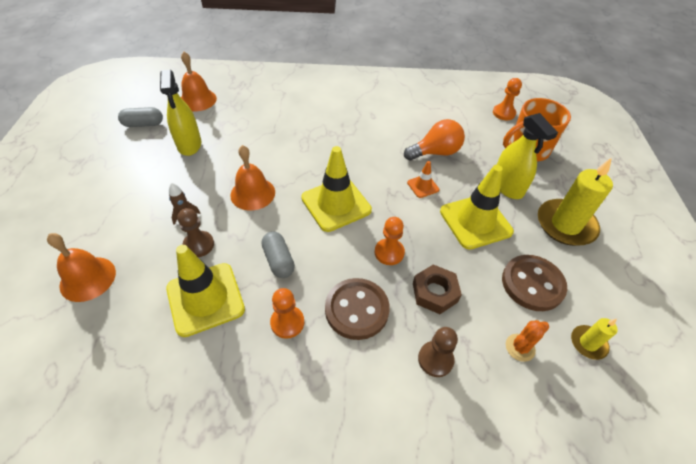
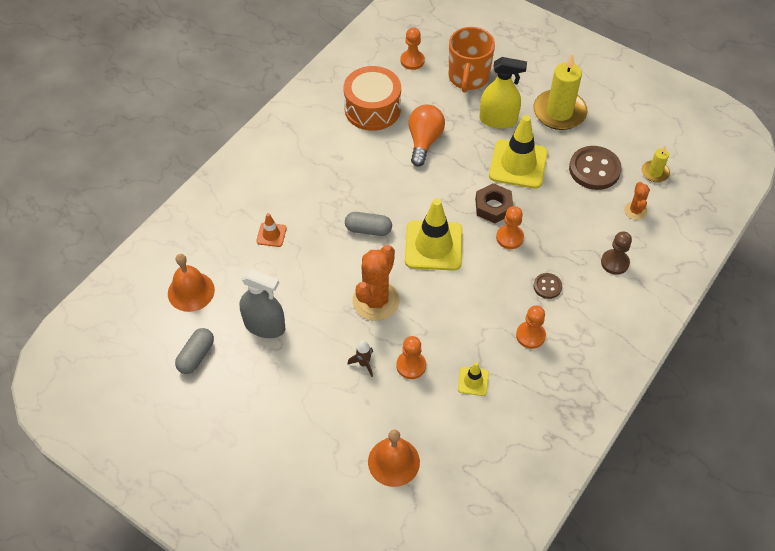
camera: 55 degrees left, 5 degrees up
yellow spray bottle [160,70,201,156] -> grey spray bottle [239,269,285,338]
yellow traffic cone [166,245,245,337] -> yellow traffic cone [458,362,489,396], size x0.47
brown pawn [178,208,214,257] -> orange pawn [396,336,426,379]
orange bell [230,145,275,210] -> orange cactus [353,245,400,321]
grey capsule [261,232,295,278] -> grey capsule moved to [345,212,392,236]
brown button [325,278,390,340] -> brown button [534,273,562,299], size x0.51
orange traffic cone [407,161,439,198] -> orange traffic cone moved to [256,213,286,247]
brown nut [413,264,462,314] -> brown nut moved to [475,183,513,223]
none -> orange drum [344,66,401,131]

